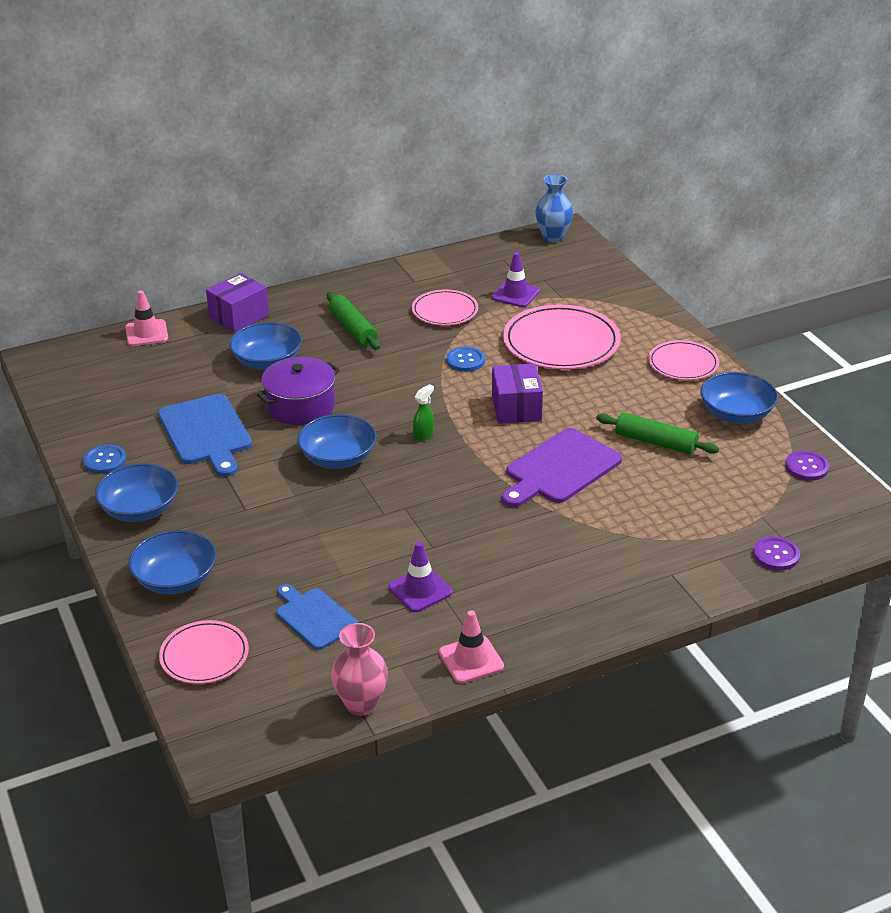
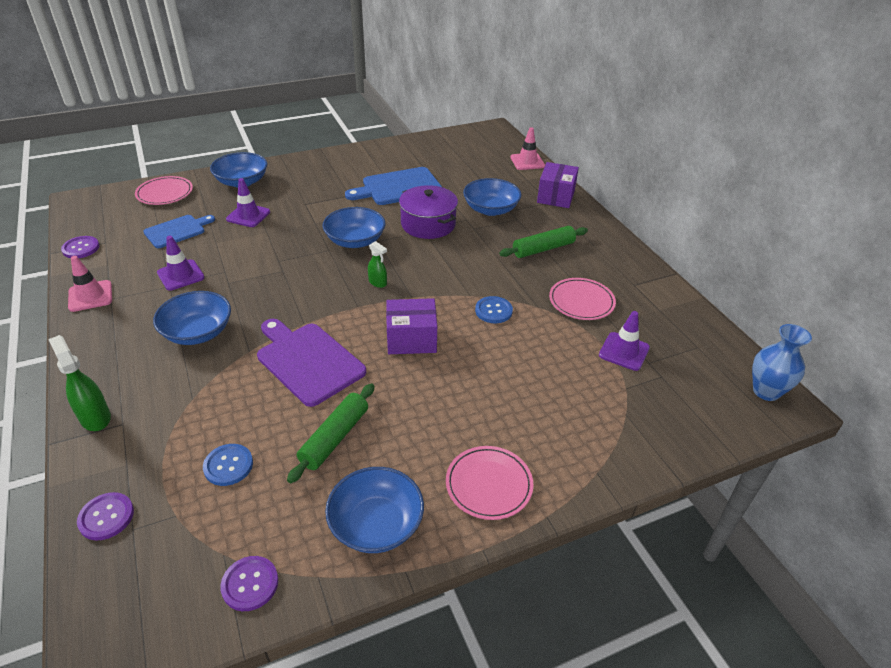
camera: 90 degrees right, 5 degrees up
blue button [83,444,127,474] -> blue button moved to [203,444,253,486]
blue bowl [95,463,178,522] -> blue bowl moved to [153,291,231,345]
purple box [206,273,269,332] -> purple box turned 60 degrees clockwise [537,162,579,208]
pink vase [331,623,388,716] -> purple button [61,236,99,258]
pink plate [503,304,621,370] -> none
none -> green spray bottle [48,335,111,431]
none -> purple traffic cone [226,178,270,227]

